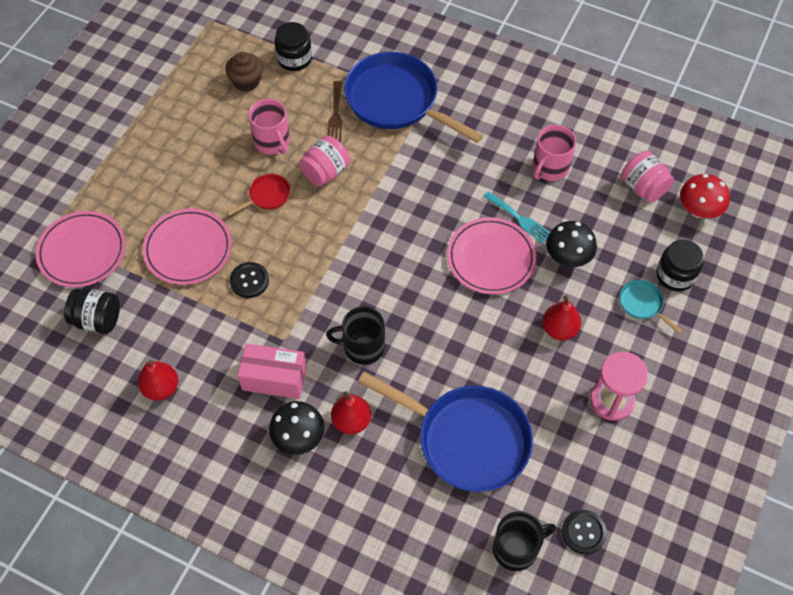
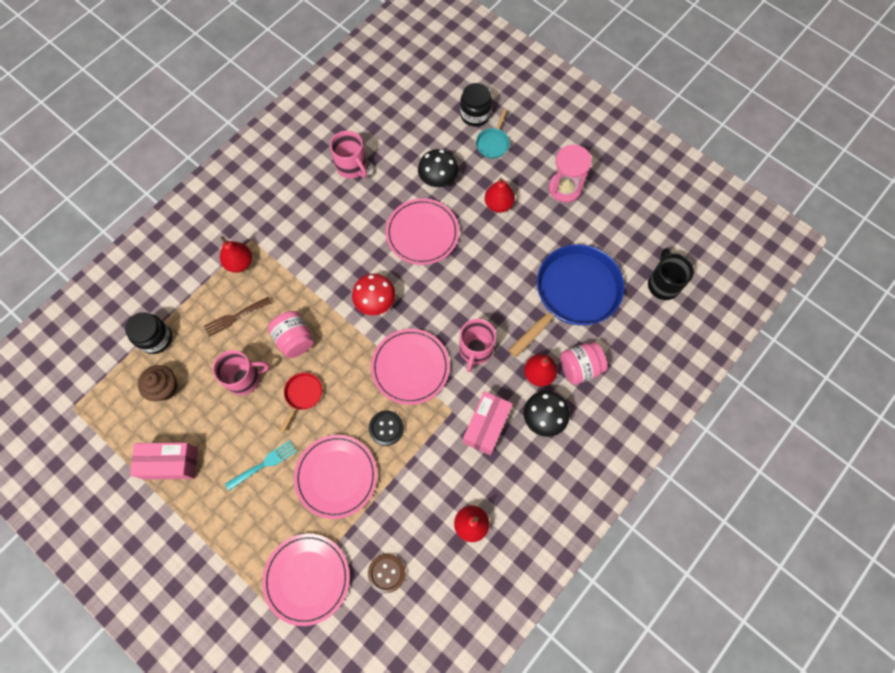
camera: 75 degrees left, 10 degrees up
black jar [64,288,120,334] -> brown button [368,554,405,593]
red pan [227,174,290,216] -> red pan turned 45 degrees clockwise [280,372,322,433]
black mug [326,306,385,365] -> pink mug [459,319,496,372]
brown fork [327,81,342,142] -> brown fork turned 135 degrees clockwise [204,297,272,336]
blue pan [344,52,483,143] -> red pear [220,236,252,273]
turquoise fork [483,191,550,243] -> turquoise fork moved to [225,441,297,491]
black button [562,510,607,554] -> none
turquoise pan [620,280,683,334] -> turquoise pan turned 45 degrees counterclockwise [476,109,510,158]
pink jar [621,151,674,202] -> pink jar moved to [560,342,607,385]
red mushroom [680,174,730,218] -> red mushroom moved to [352,274,396,315]
none -> pink box [130,443,198,480]
none -> pink plate [371,329,450,405]

